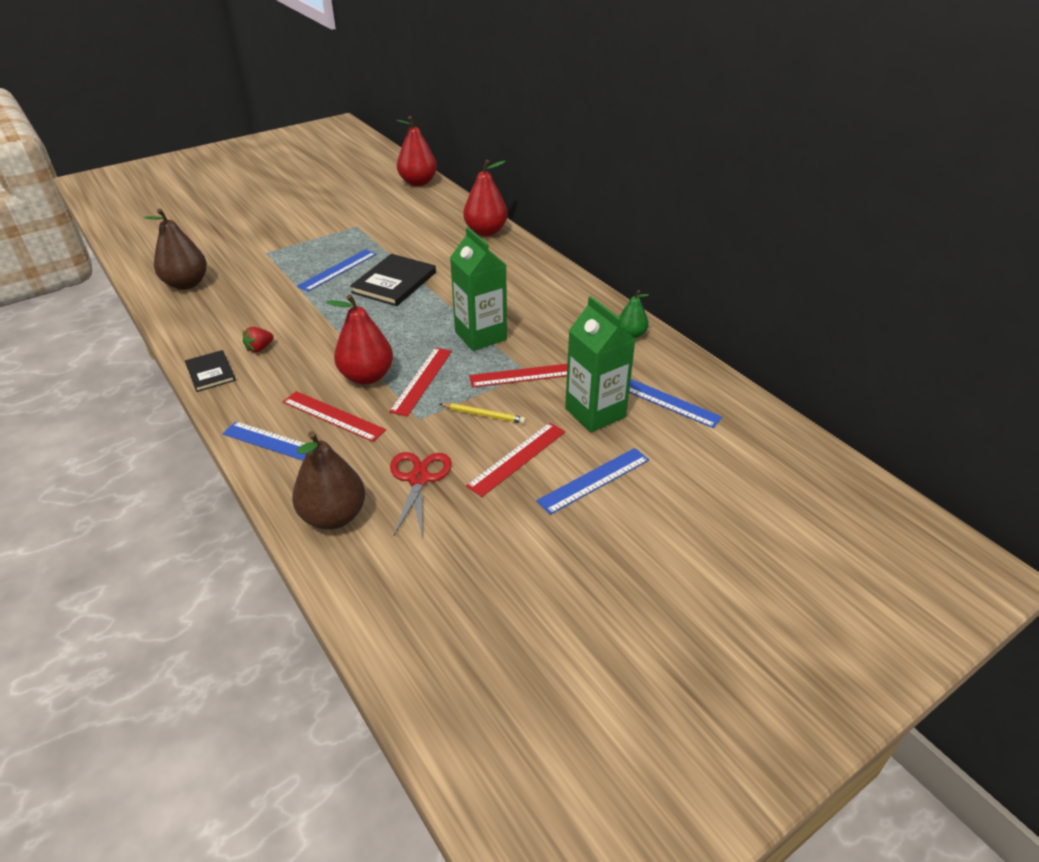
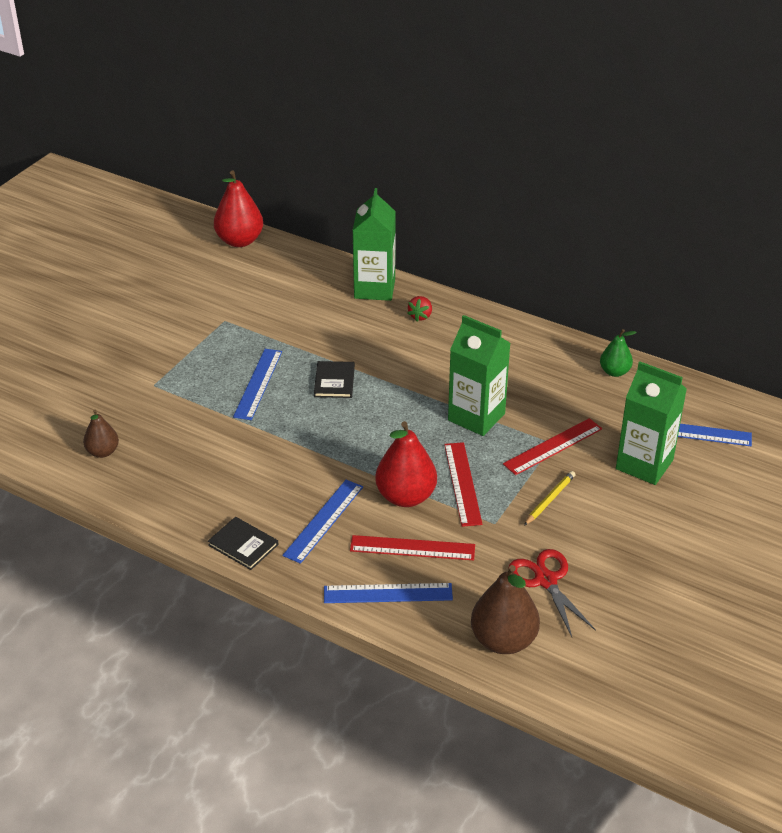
camera: 25 degrees left, 0 degrees up
brown pear [143,208,207,290] -> brown pear [83,410,119,458], size x0.58
red strawberry [243,327,274,353] -> red strawberry moved to [407,296,432,321]
black book [350,254,436,306] -> black book [314,361,355,398], size x0.60
yellow pencil [440,403,526,424] -> yellow pencil turned 45 degrees counterclockwise [524,471,576,526]
red pear [463,160,508,236] -> green carton [352,188,396,301]
red ruler [466,423,565,497] -> none
blue ruler [536,448,649,515] -> blue ruler moved to [283,480,363,564]

